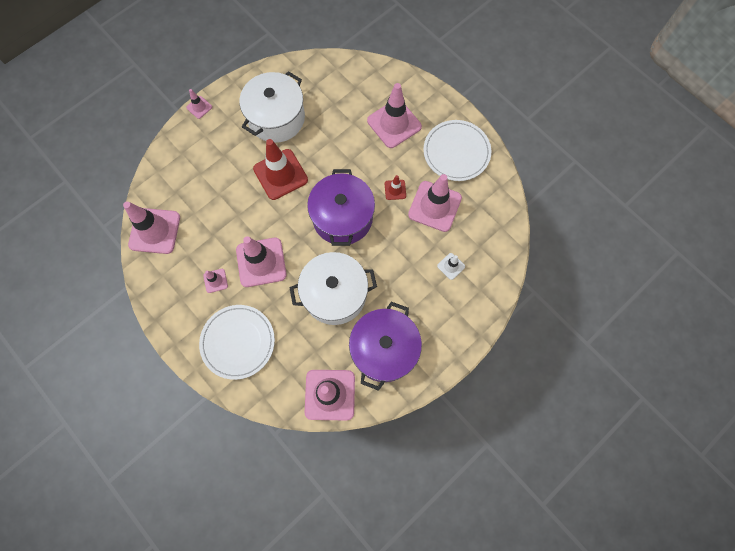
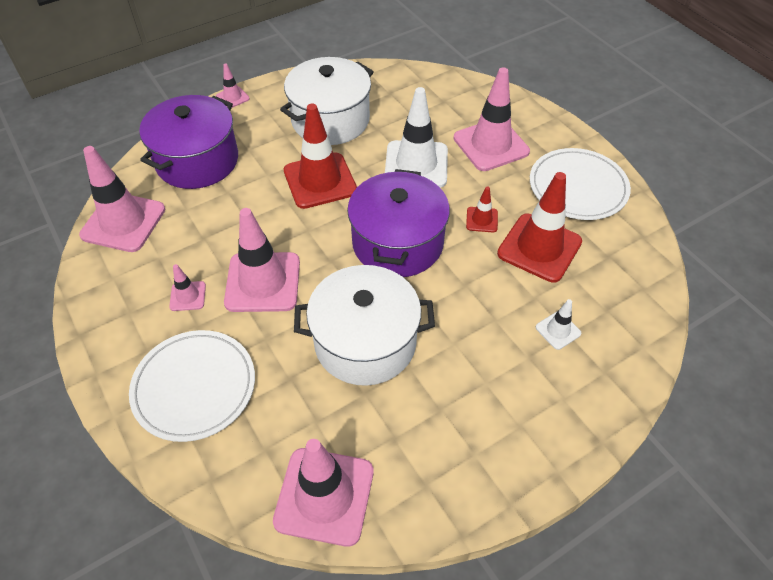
camera: 10 degrees right, 20 degrees down
purple pot [349,302,422,391] -> purple pot moved to [139,95,238,189]
pink traffic cone [408,174,462,232] -> red traffic cone [497,172,582,283]
none -> white traffic cone [385,87,448,188]

